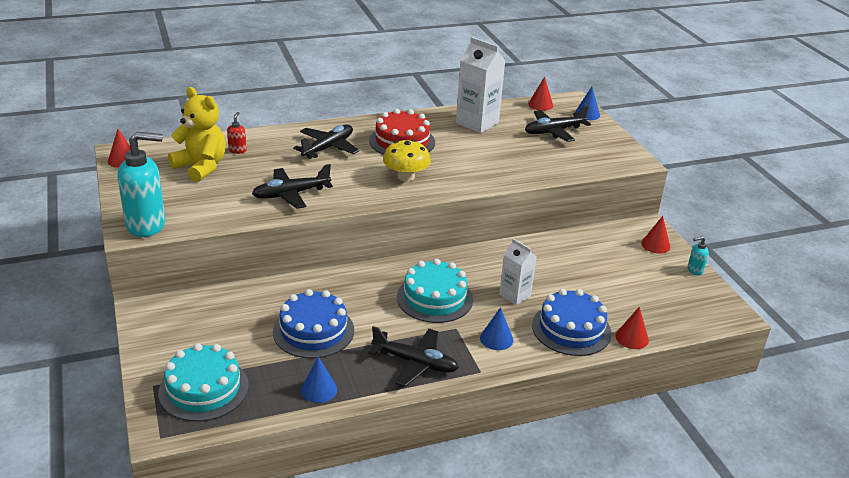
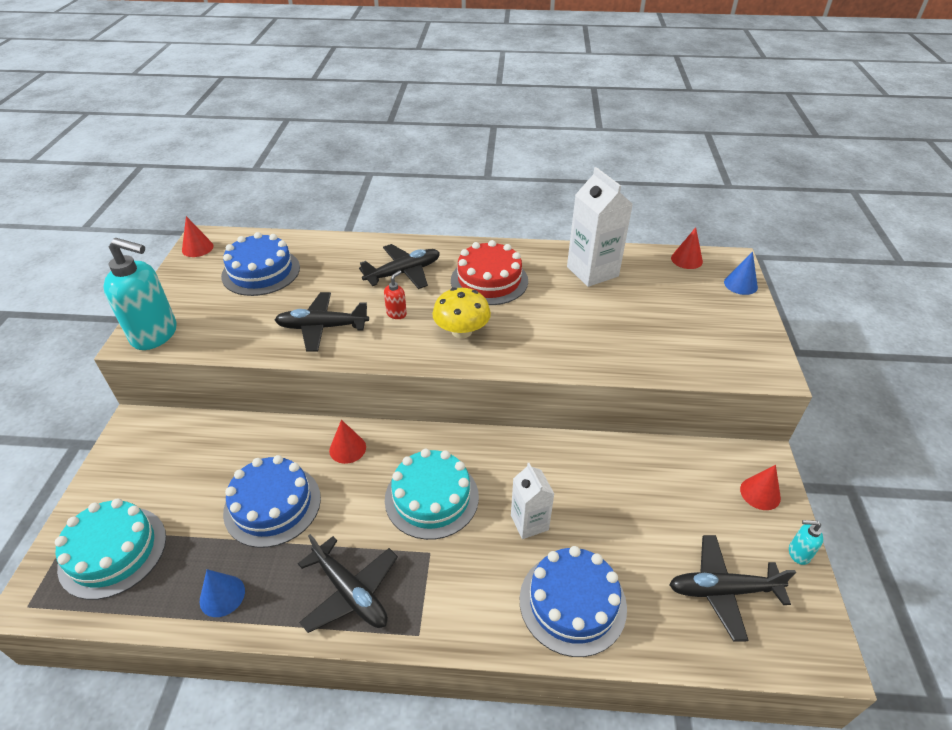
camera: 25 degrees right, 10 degrees up
yellow teddy bear [168,87,226,182] -> blue cake [221,232,300,296]
red soap dispenser [227,112,247,154] -> red soap dispenser moved to [384,270,407,319]
blue cone [480,307,513,350] -> none
black plane [525,105,591,142] -> black plane moved to [669,535,796,642]
red cone [615,307,649,349] -> red cone moved to [329,420,366,464]

